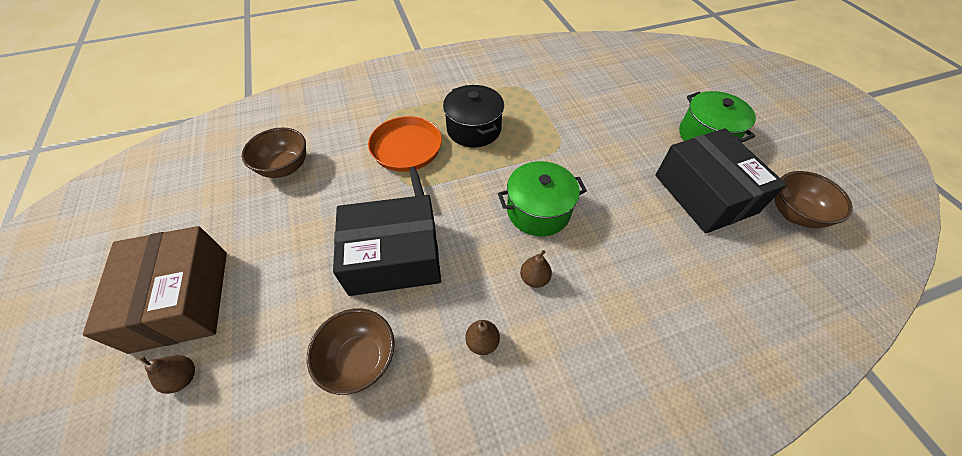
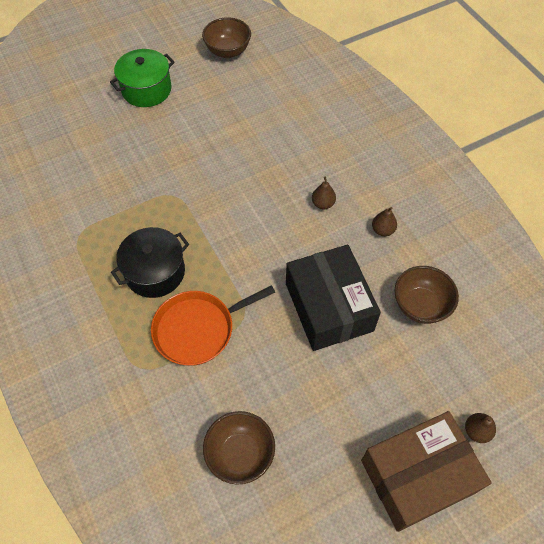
camera: 100 degrees left, 5 degrees up
green pot [498,161,587,236] -> none
black box [655,128,787,233] -> none

